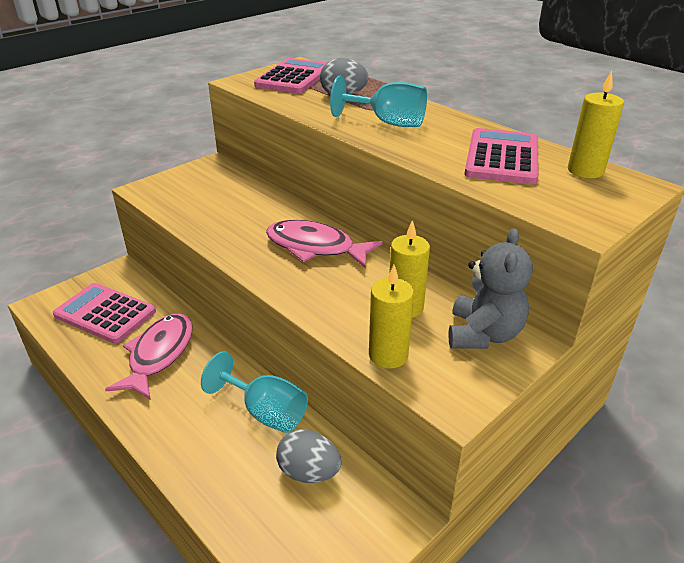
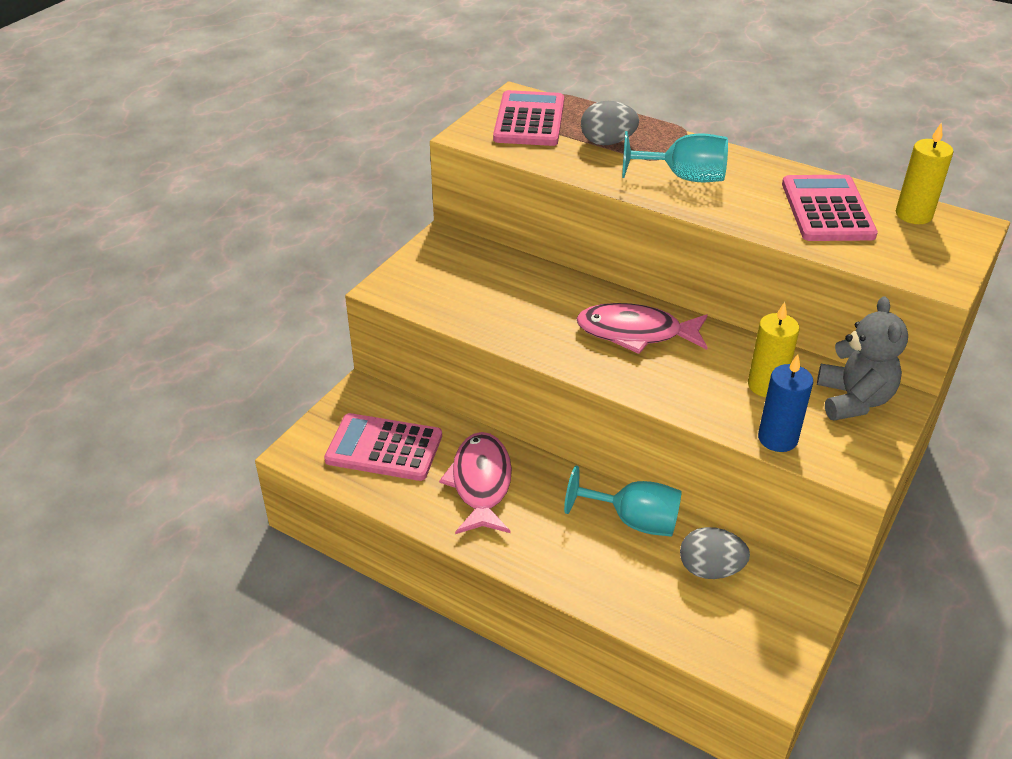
camera: 15 degrees left, 5 degrees up
yellow candle [369,265,414,369] -> blue candle [758,354,813,452]

